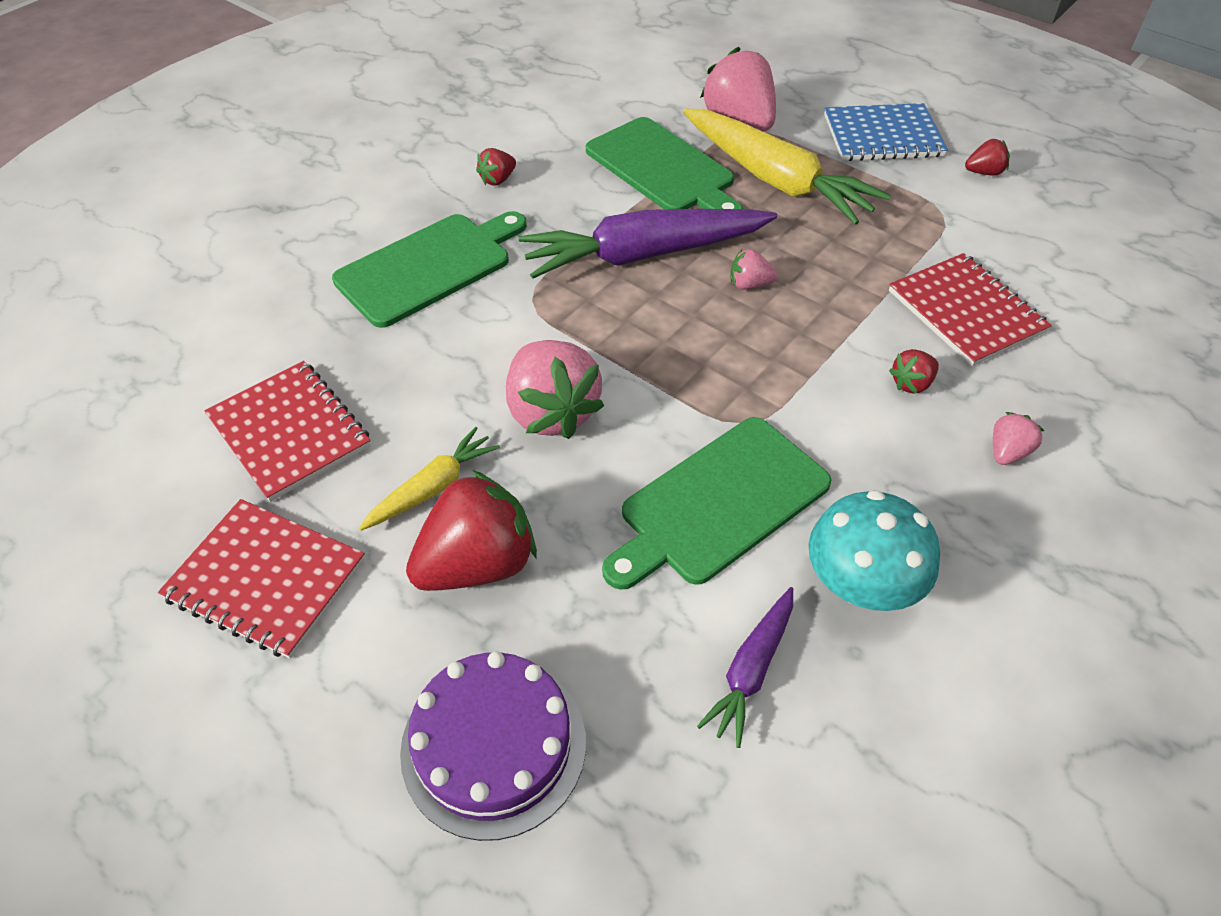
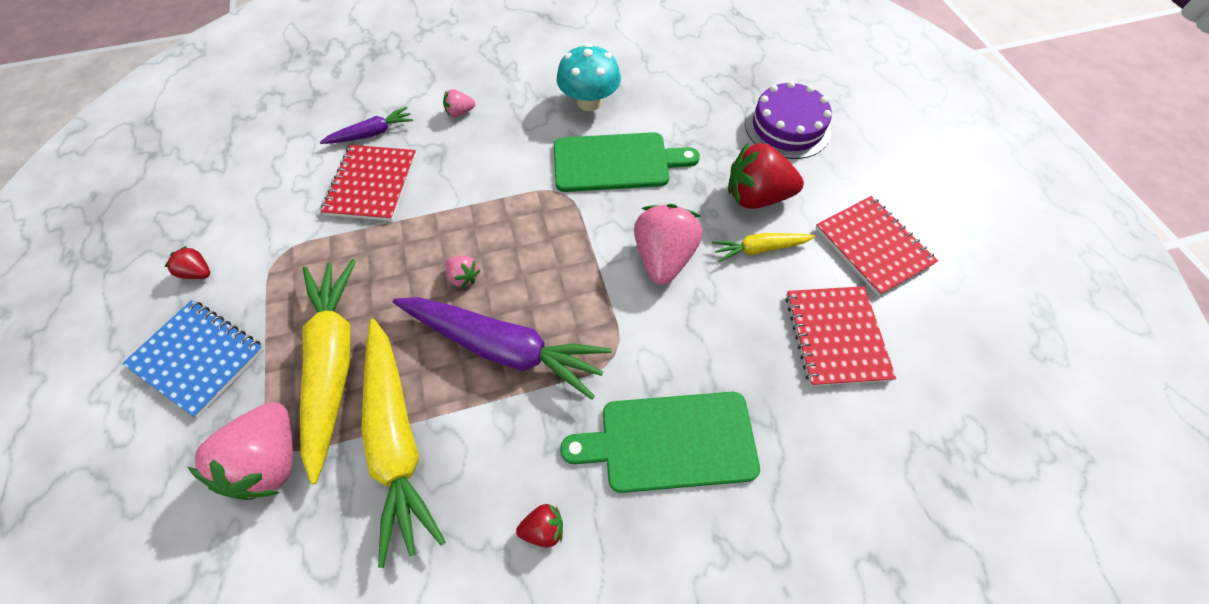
camera: 145 degrees left, 10 degrees up
green cutting board [586,117,743,209] -> yellow carrot [361,319,445,568]
purple carrot [697,587,793,748] -> purple carrot moved to [320,107,413,144]
red strawberry [889,349,939,394] -> none

